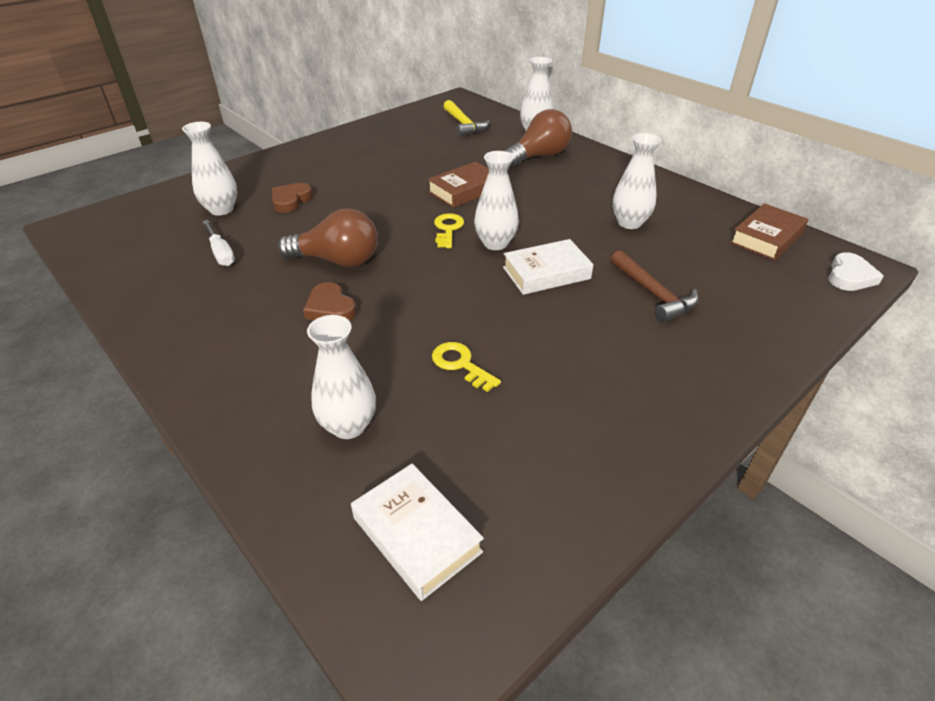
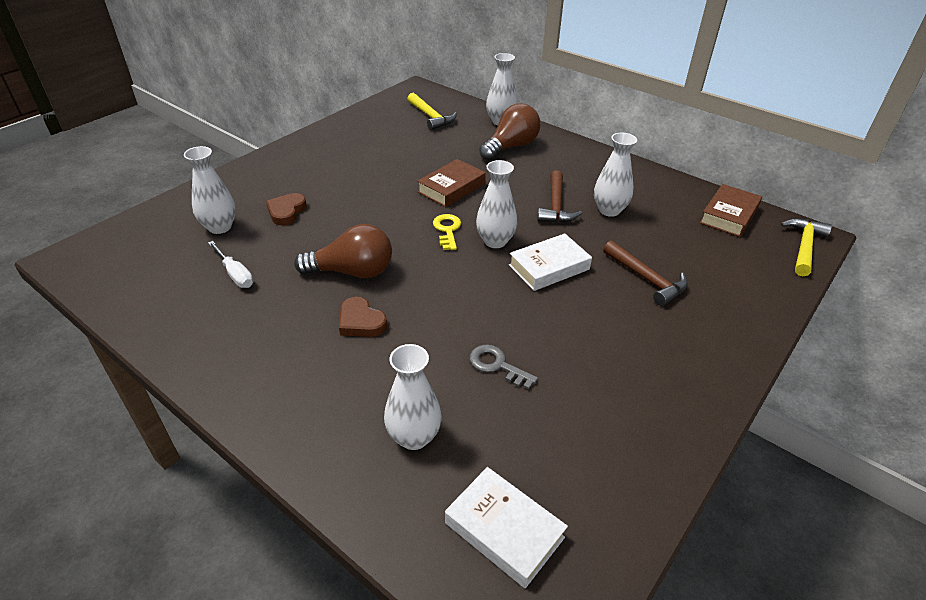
camera: 10 degrees left, 0 degrees up
yellow key [432,342,501,392] -> grey key [470,344,538,390]
white heart [828,252,884,291] -> yellow hammer [781,218,832,276]
none -> brown hammer [537,170,582,223]

